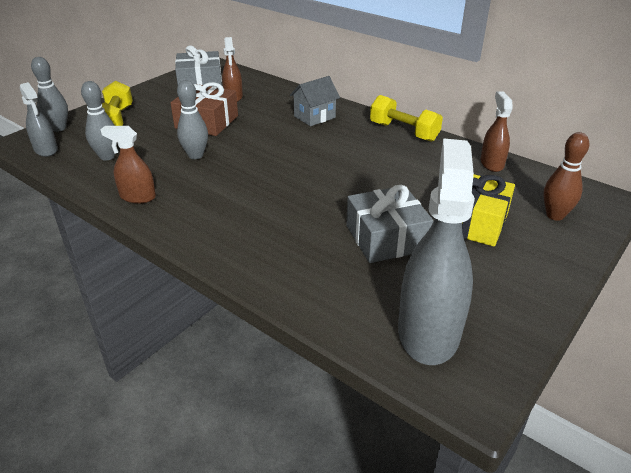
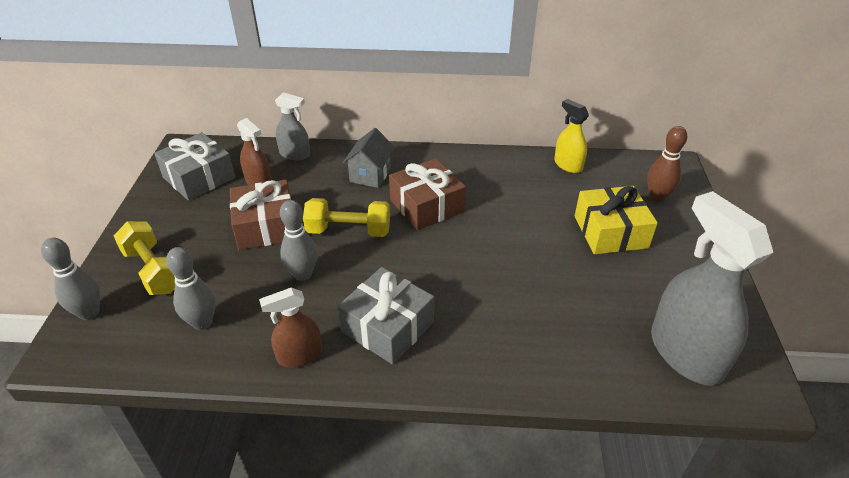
camera: 35 degrees left, 5 degrees up
grey spray bottle [20,82,58,157] -> grey spray bottle moved to [275,92,310,160]
grey gift [346,185,433,263] -> grey gift moved to [338,267,434,365]
yellow dumbbell [370,95,443,142] -> yellow dumbbell moved to [303,198,390,237]
brown spray bottle [480,92,513,172] -> yellow spray bottle [554,99,589,173]
none -> brown gift [389,158,466,230]

